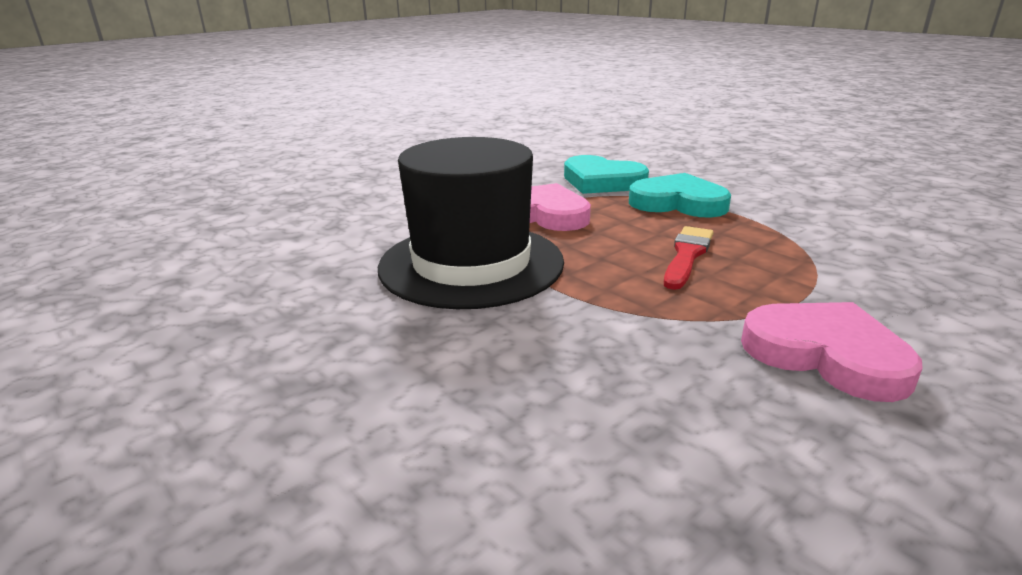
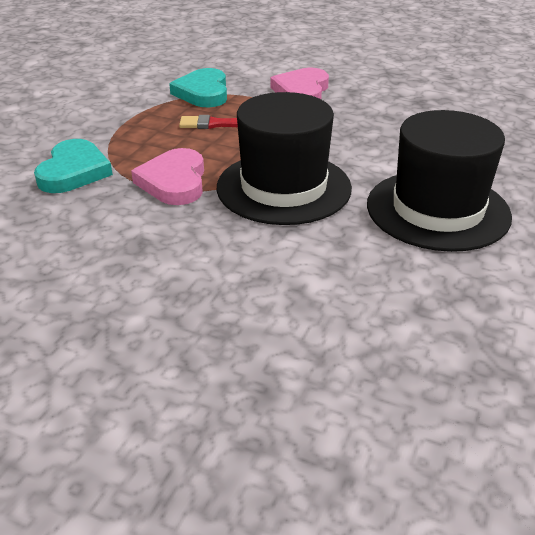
camera: 115 degrees left, 10 degrees up
turquoise heart [629,173,731,218] -> turquoise heart moved to [169,68,227,108]
none -> black hat [367,110,512,252]

